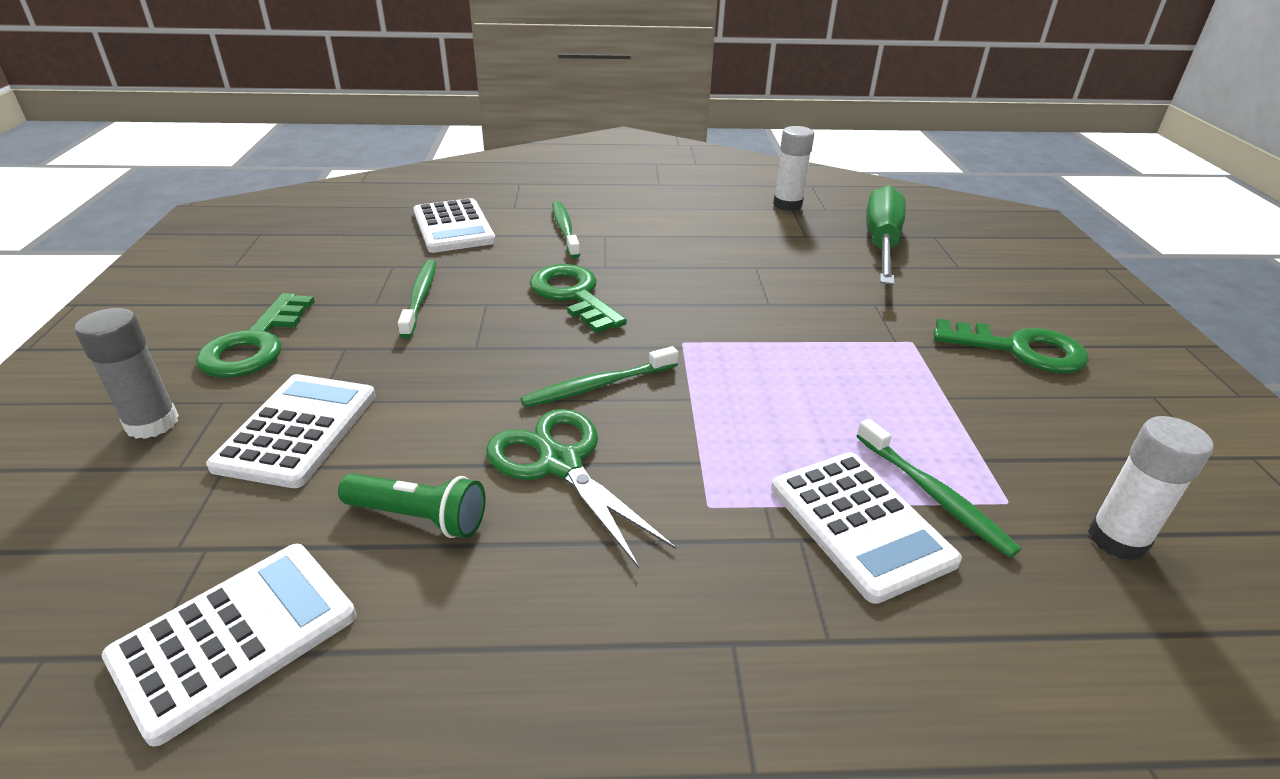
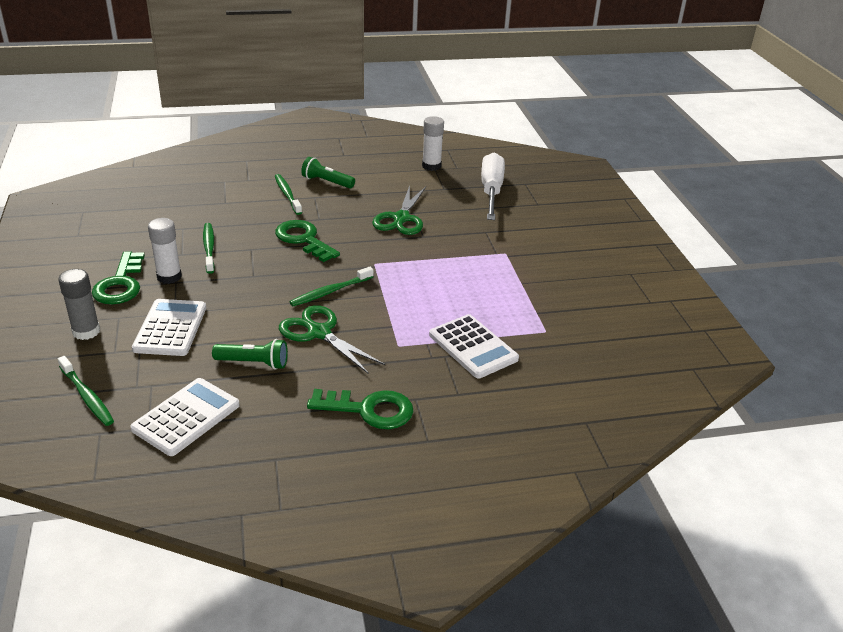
camera: 10 degrees left, 0 degrees up
white calculator [413,198,496,253] -> none
green toothbrush [857,419,1021,558] -> green toothbrush moved to [58,356,114,426]
green screwdriver [866,185,906,285] -> white screwdriver [481,152,505,220]
green key [933,318,1089,373] -> green key moved to [307,389,414,429]
white glue stick [1088,416,1213,561] -> white glue stick moved to [148,218,182,284]
none -> green flashlight [301,157,355,188]
none -> green scissors [372,185,426,235]

